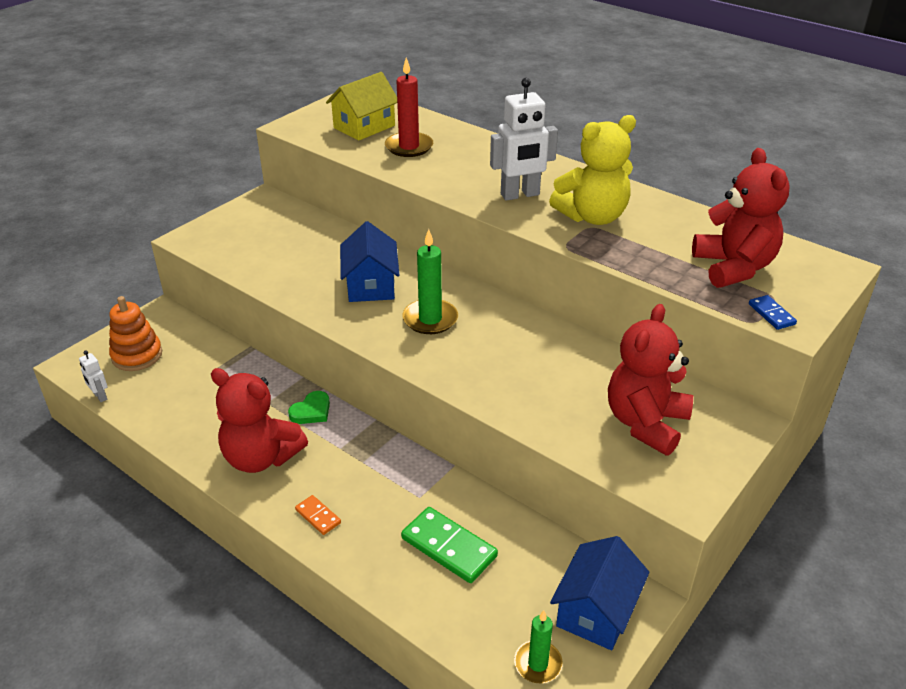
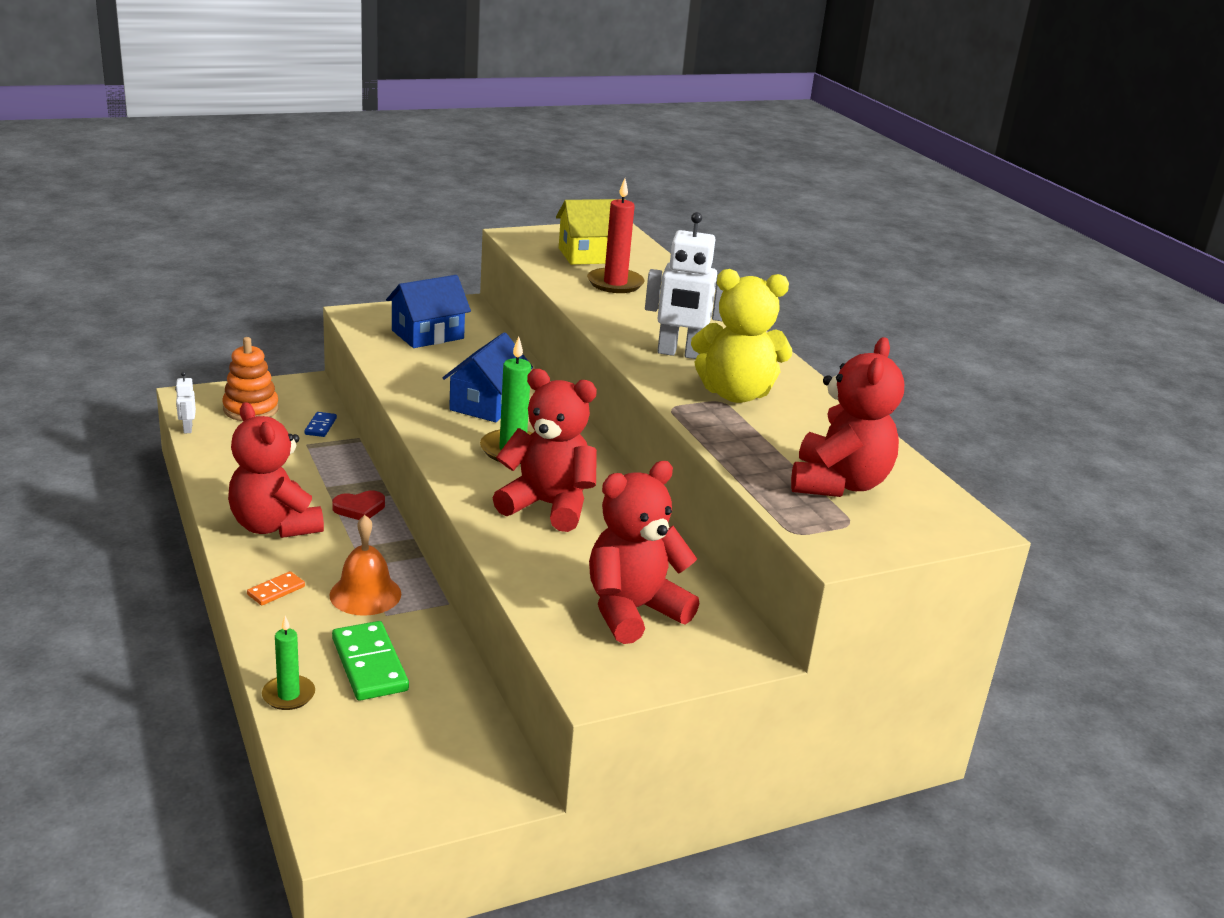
camera: 25 degrees right, 10 degrees down
green heart [288,391,330,424] -> red heart [332,491,385,520]
orange domino [295,495,341,535] -> orange domino turned 60 degrees clockwise [247,571,305,605]
green candle [514,610,563,684] -> green candle moved to [262,616,315,710]
blue house [550,536,650,650] -> blue house moved to [386,275,471,348]
blue domino [749,295,797,330] -> blue domino moved to [304,412,337,437]
none -> orange bell [330,515,401,616]
none -> red teddy bear [493,369,597,532]

